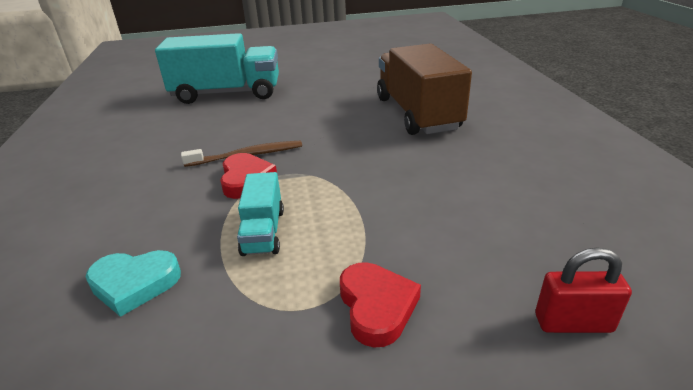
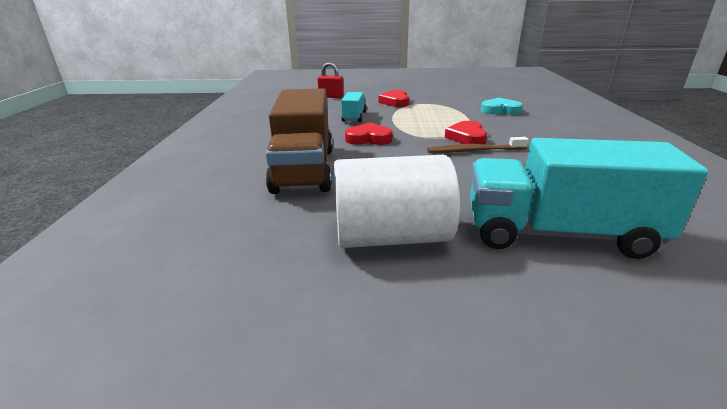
camera: 170 degrees left, 5 degrees down
turquoise truck [237,172,284,256] -> turquoise truck moved to [341,92,367,122]
none -> white cylinder [334,155,460,248]
none -> red heart [345,123,393,145]

